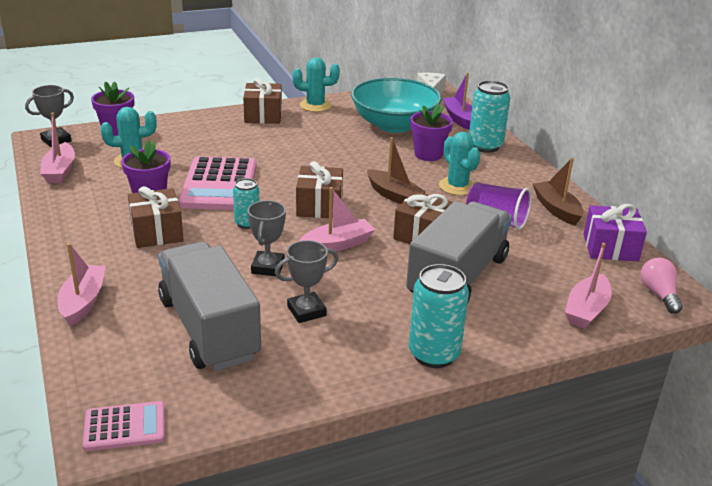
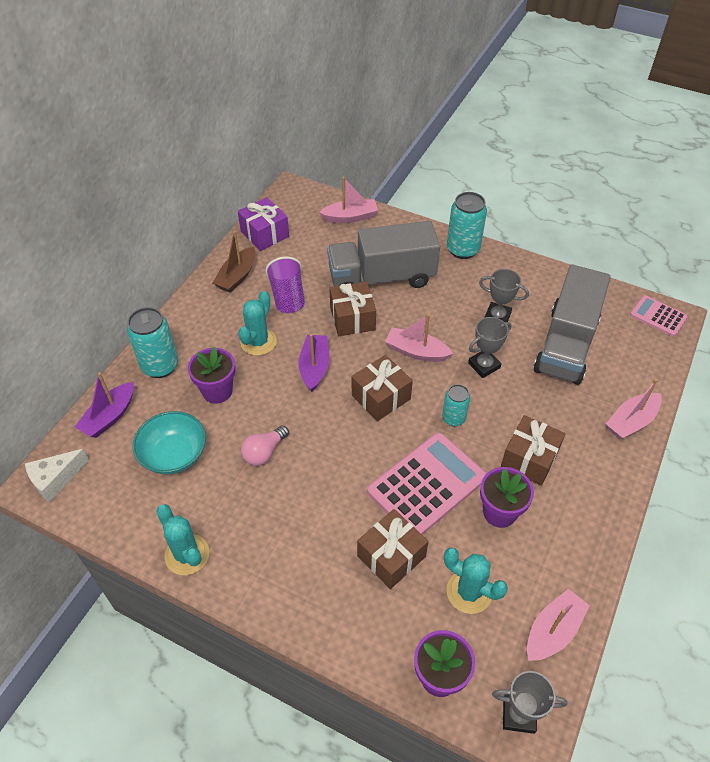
camera: 130 degrees left, 20 degrees up
brown gift [243,78,282,124] -> brown gift moved to [357,509,429,589]
turquoise bowl [351,78,442,133] -> turquoise bowl [132,411,206,475], size x0.65
brown boat [367,137,426,204] -> purple boat [299,334,329,392]
pink light bulb [641,258,682,314] -> pink light bulb moved to [241,425,289,466]

